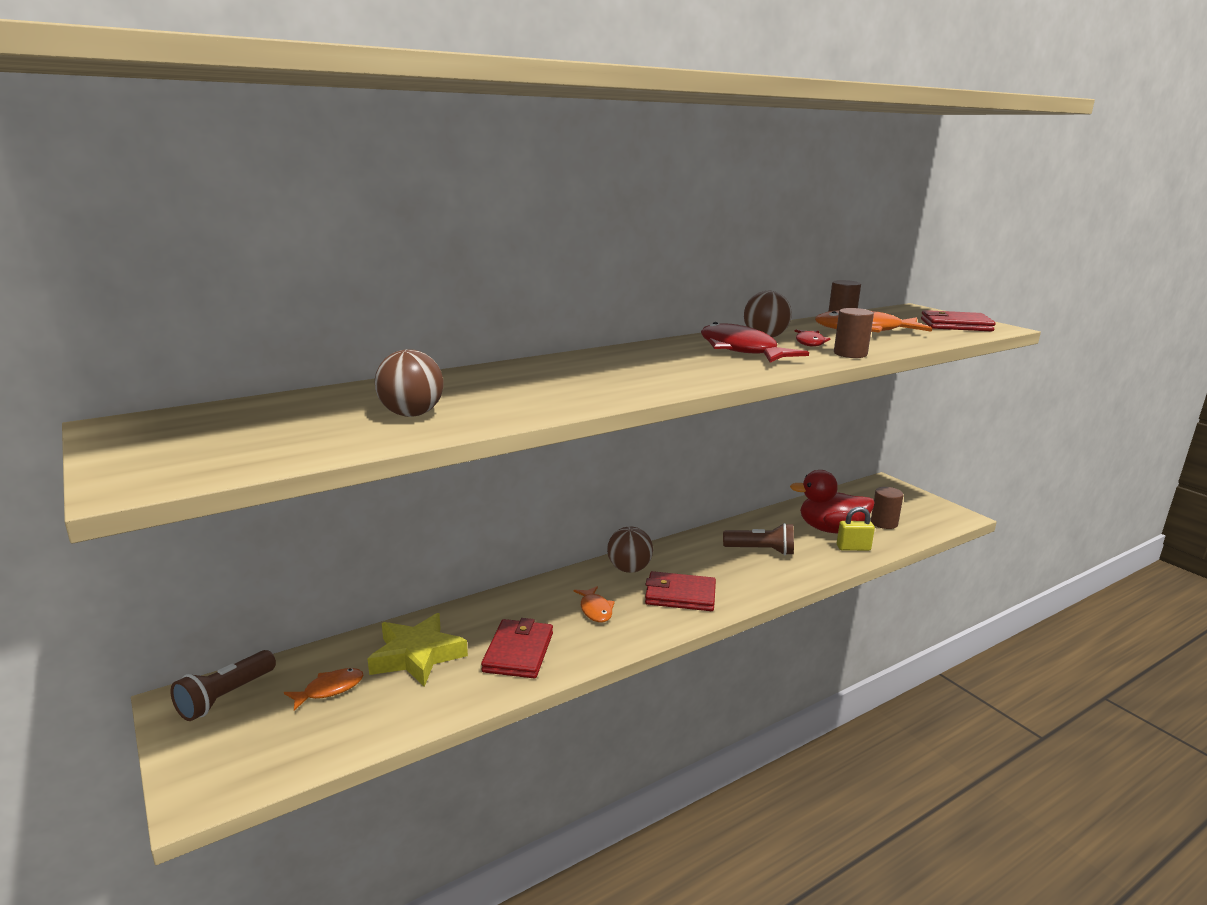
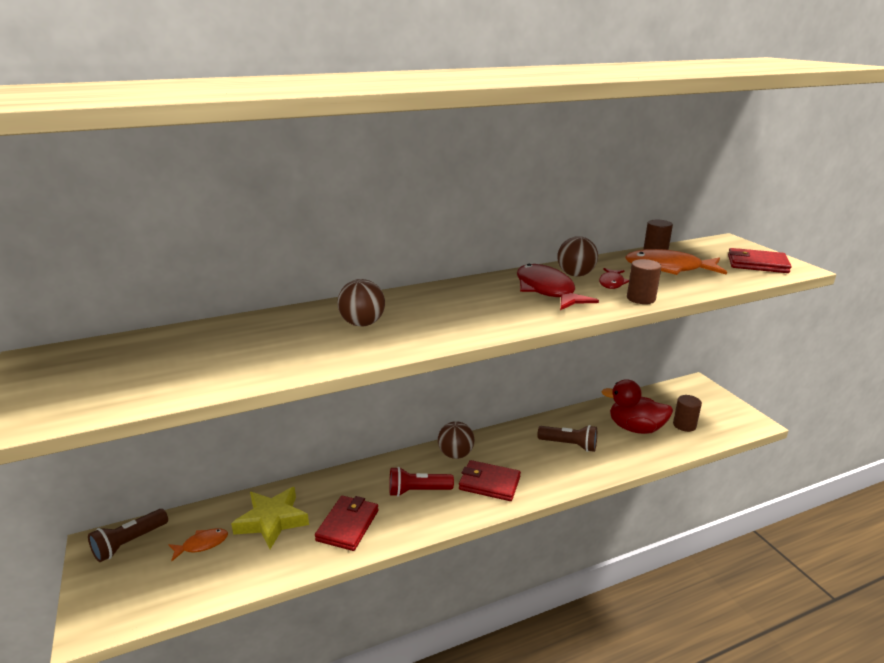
camera: 10 degrees right, 5 degrees up
brown ball [375,349,443,417] -> brown ball moved to [337,279,385,326]
orange fish [573,586,615,622] -> red flashlight [389,467,454,497]
yellow padlock [837,507,875,551] -> none

